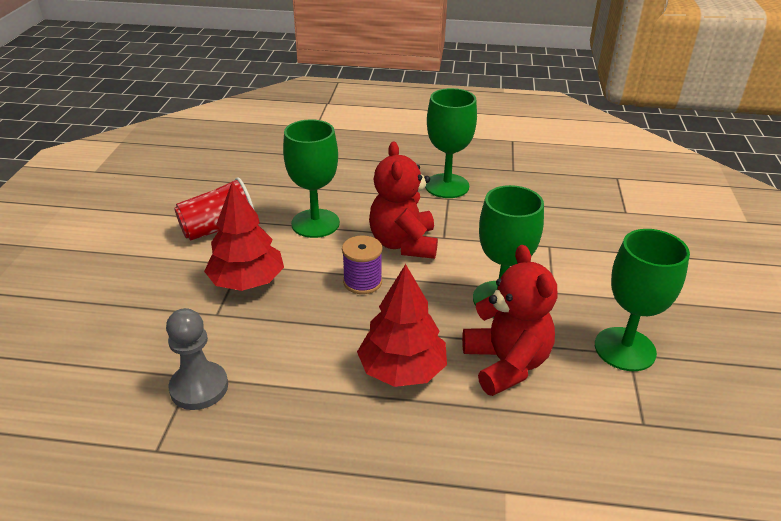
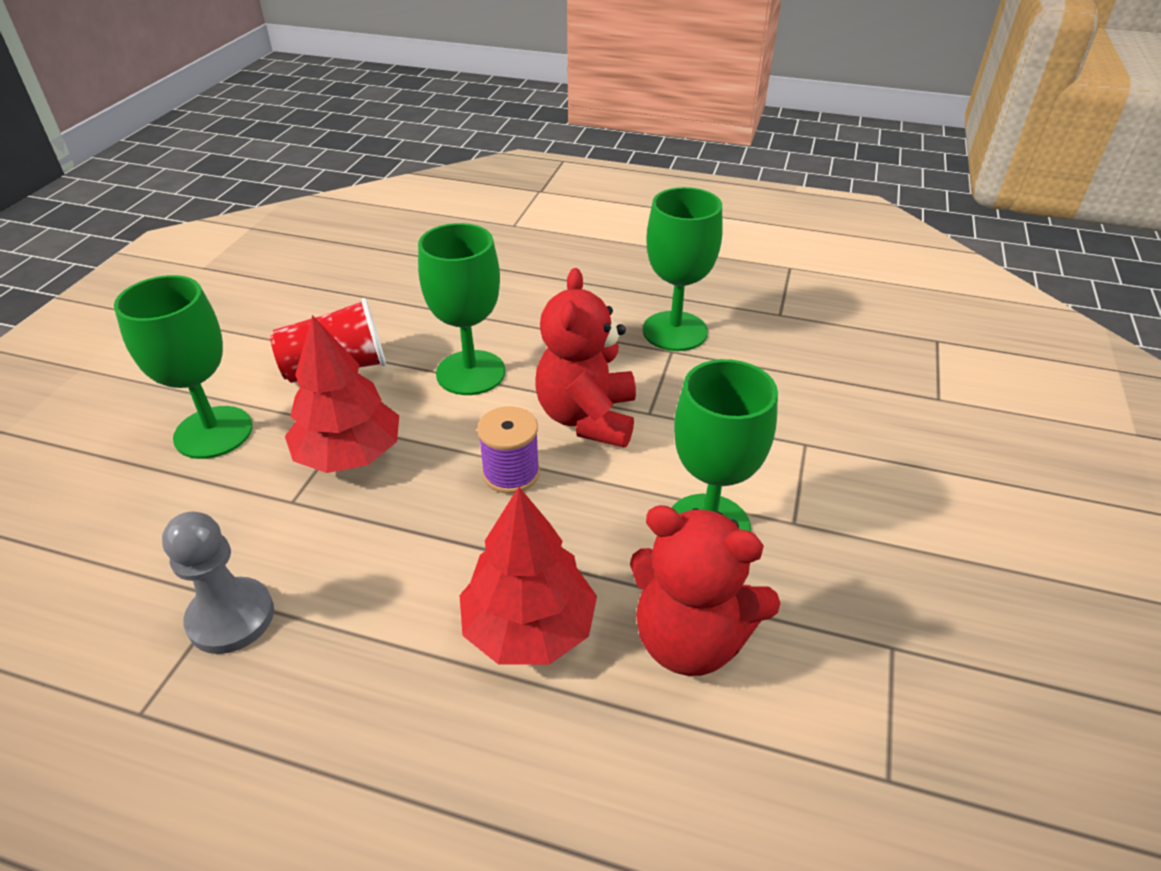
camera: 10 degrees right, 5 degrees up
red teddy bear [462,245,557,396] -> red teddy bear turned 120 degrees clockwise [630,505,780,676]
green goblet [595,229,690,371] -> green goblet moved to [114,275,253,459]

